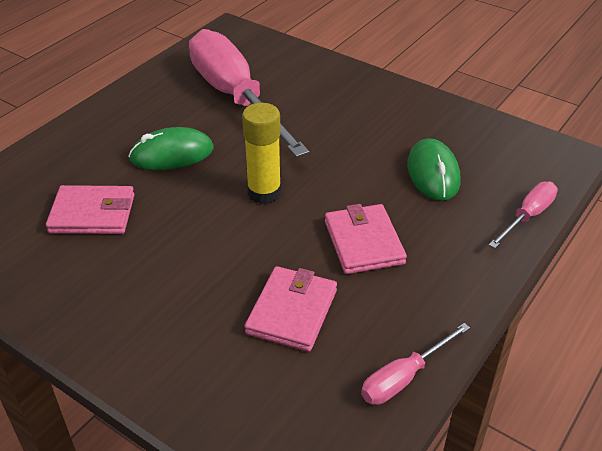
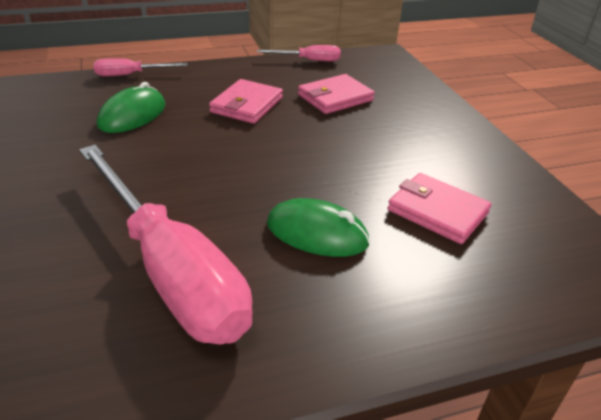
camera: 145 degrees left, 5 degrees down
pink screwdriver [189,29,309,158] -> pink screwdriver turned 45 degrees counterclockwise [79,145,253,344]
yellow glue stick [242,103,281,204] -> none

